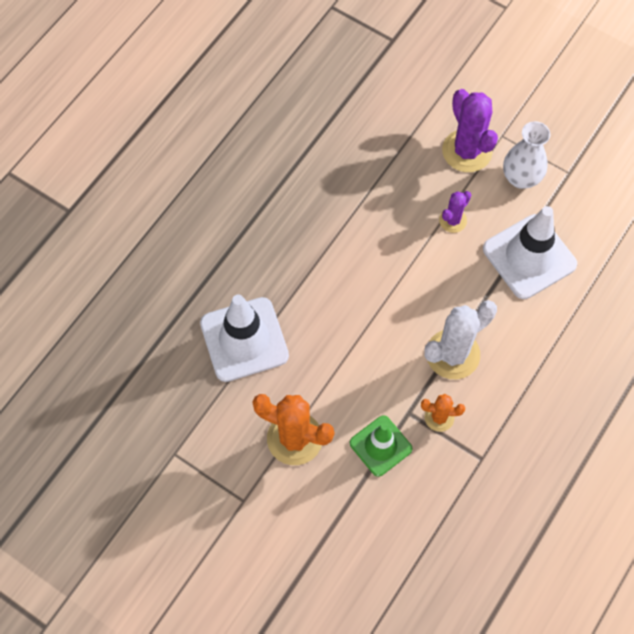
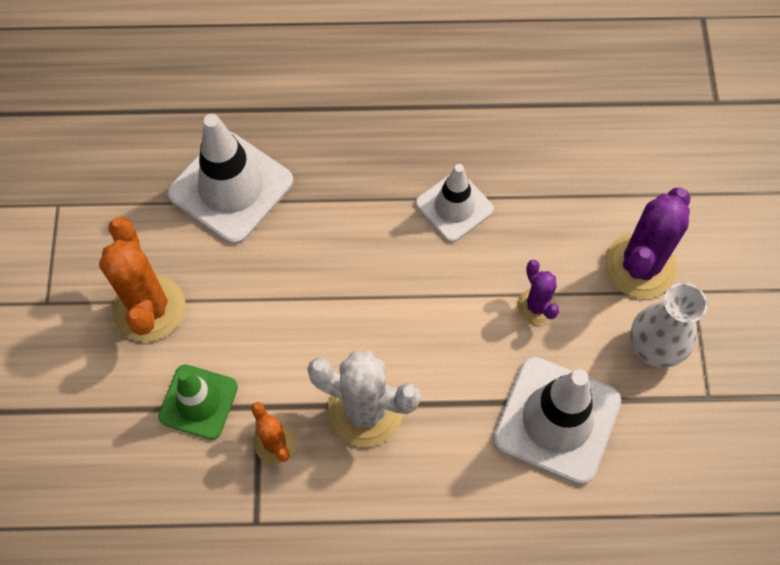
camera: 55 degrees right, 0 degrees up
purple cactus [439,191,471,233] -> purple cactus turned 60 degrees clockwise [517,260,560,324]
none -> white traffic cone [415,164,494,242]

